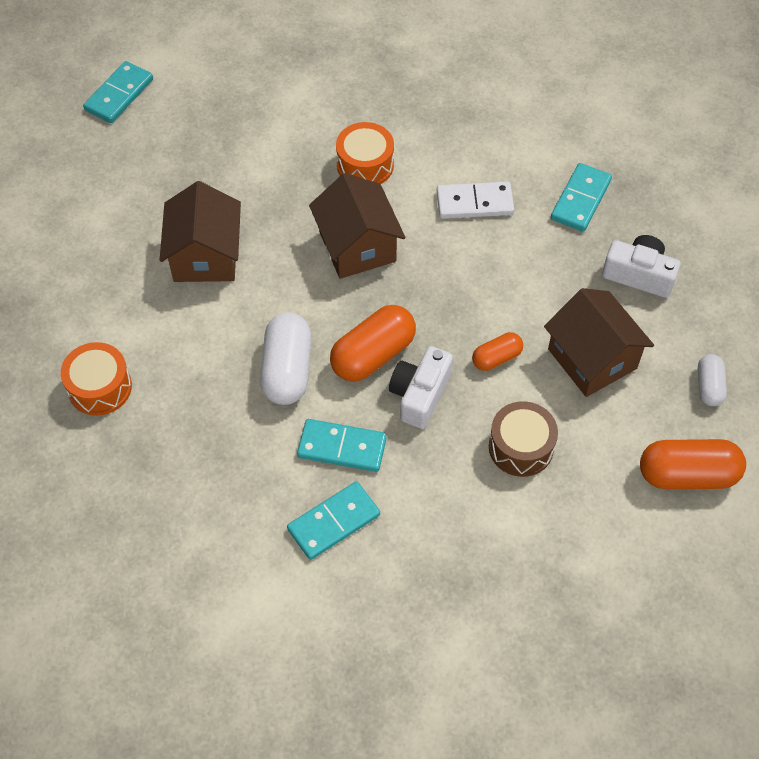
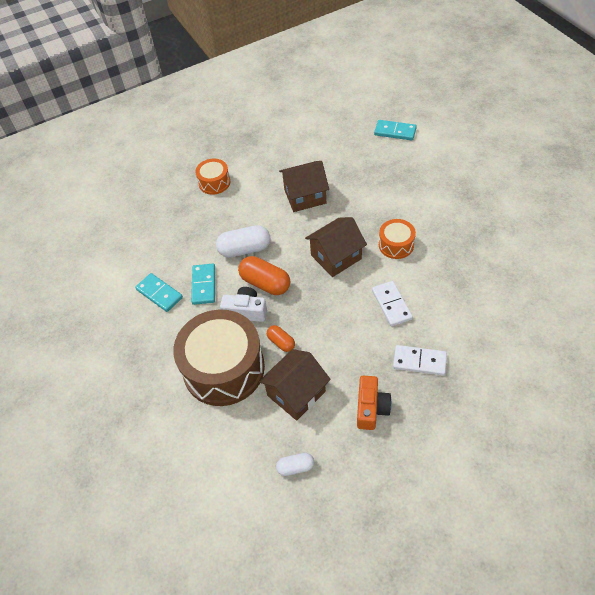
camera: 80 degrees right, 5 degrees down
brown drum [489,401,558,477] -> brown drum [173,310,265,406], size x2.08
turquoise domino [551,163,612,232] -> white domino [393,345,447,375]
white camera [602,235,681,298] -> orange camera [357,376,392,430]
orange capsule [640,439,746,489] -> none

